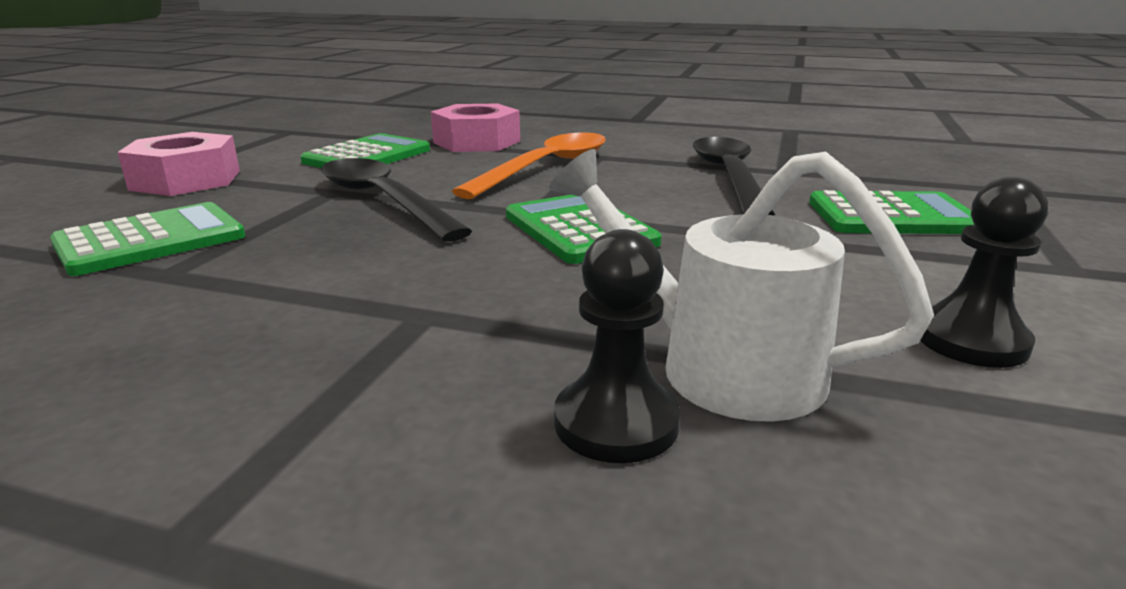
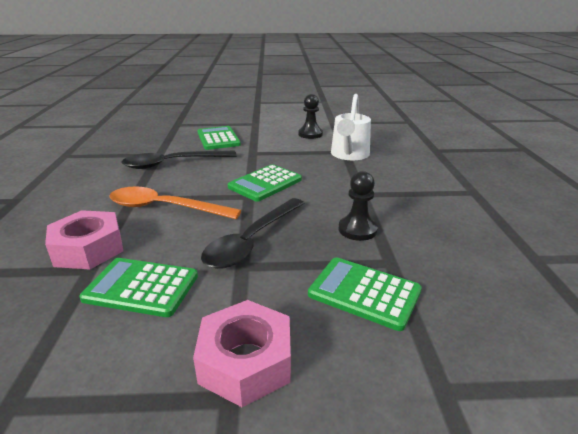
camera: 110 degrees left, 5 degrees up
black pawn [554,229,681,463] -> black pawn moved to [338,171,378,241]

